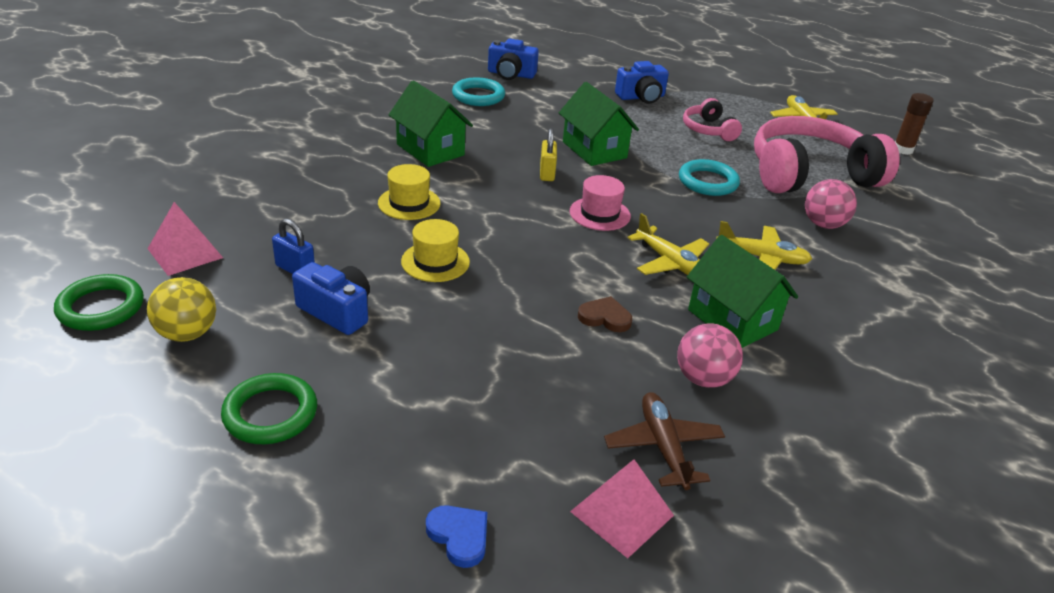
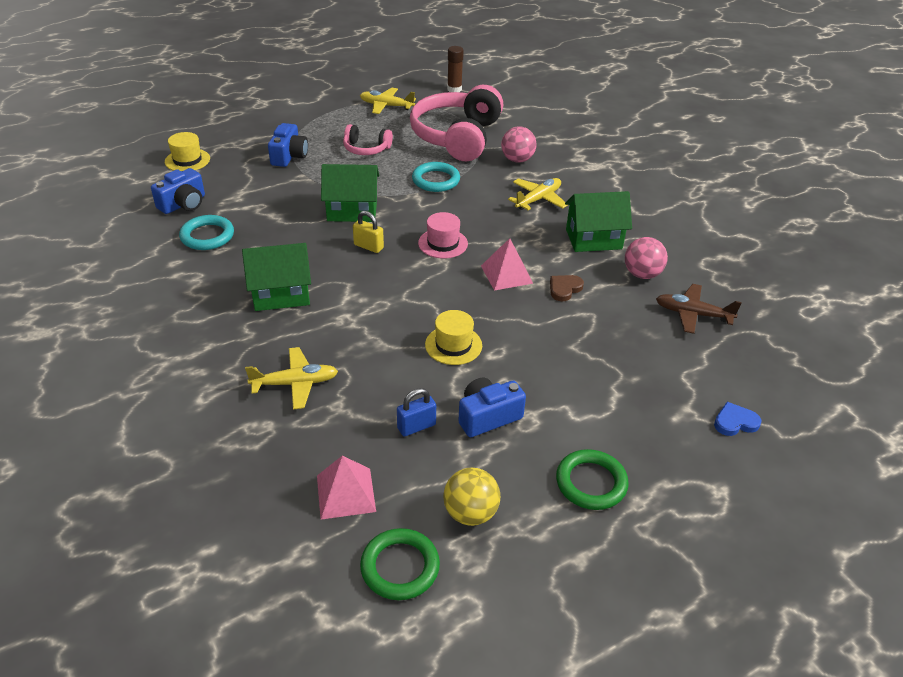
camera: 60 degrees left, 5 degrees up
yellow hat [378,164,440,220] -> yellow hat moved to [165,132,210,171]
pink pyramid [570,459,674,558] -> pink pyramid moved to [481,238,533,291]
yellow plane [628,213,709,275] -> yellow plane moved to [245,347,338,409]

